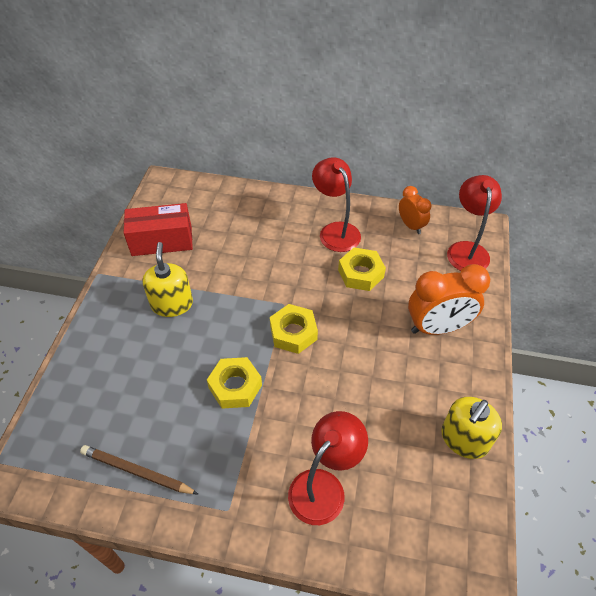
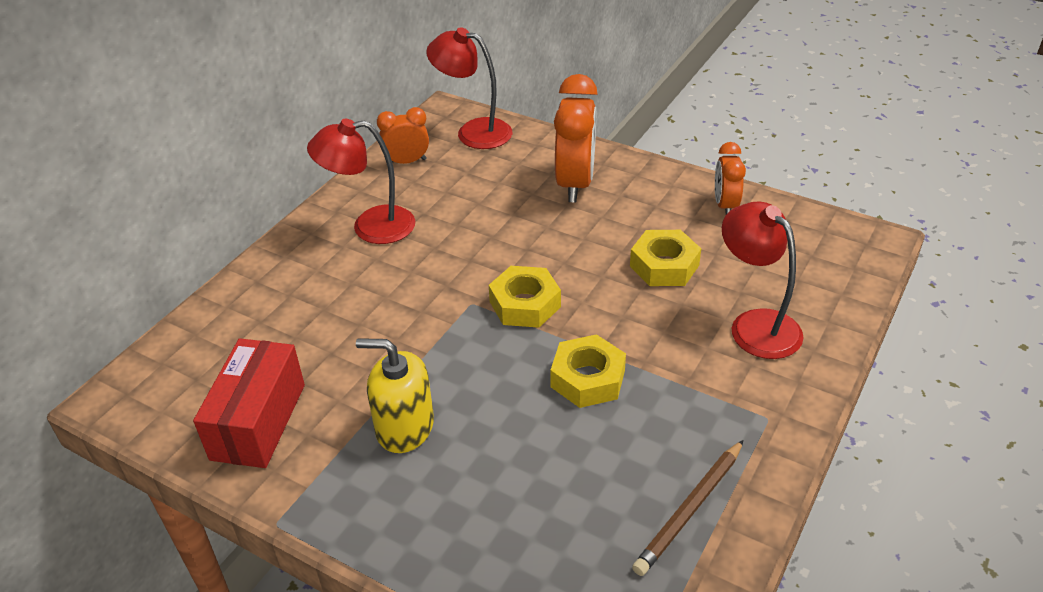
camera: 70 degrees left, 10 degrees down
yellow nut [338,247,386,291] -> yellow nut moved to [630,230,701,286]
yellow soap dispenser [441,397,502,459] -> orange clock [715,142,746,215]

